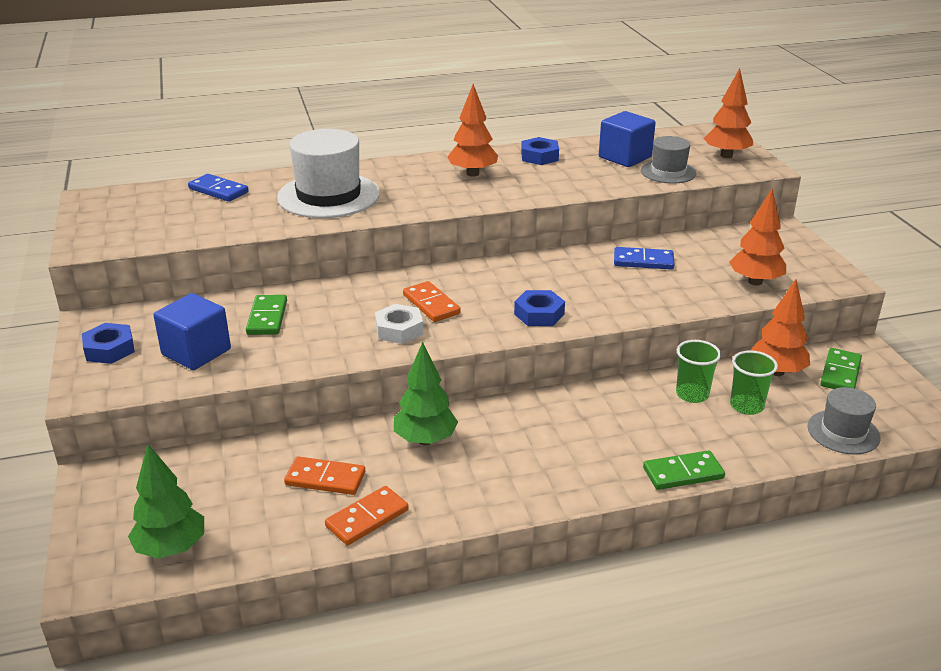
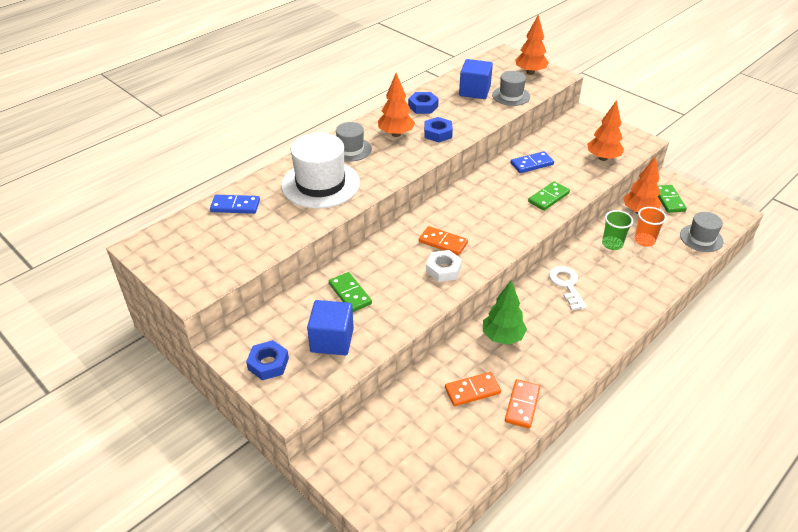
camera: 30 degrees left, 10 degrees up
green tree [128,444,204,558] -> none
blue nut [514,290,565,326] -> blue nut moved to [424,117,453,142]
green domino [643,450,725,490] -> green domino moved to [528,181,570,211]
green cup [730,350,778,415] -> orange cup [634,207,667,247]
none -> grey hat [336,122,372,162]
none -> white key [549,266,587,310]

